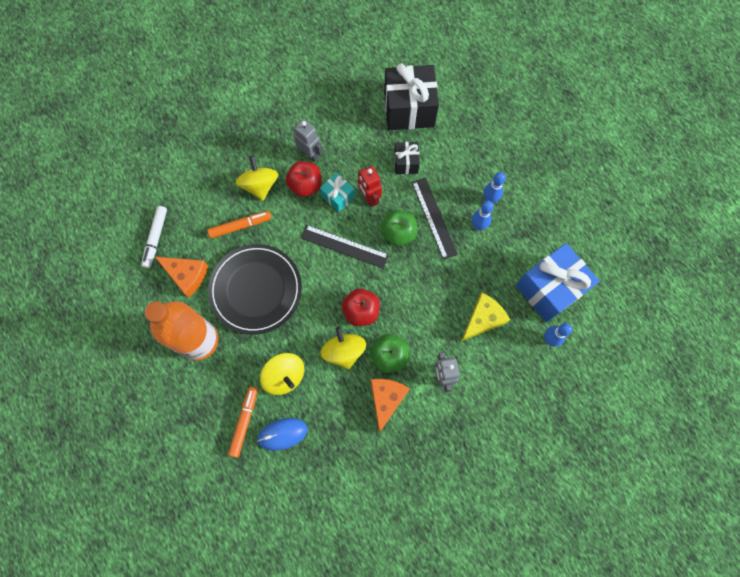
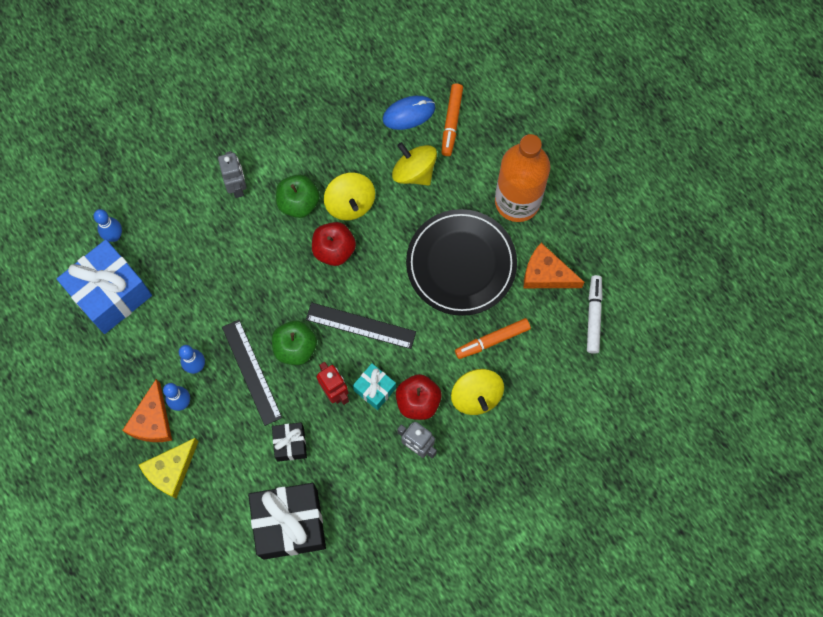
camera: 175 degrees right, 0 degrees up
orange cheese [371,379,410,433] -> orange cheese moved to [122,379,172,442]
yellow cheese [461,293,510,341] -> yellow cheese moved to [139,438,199,498]

